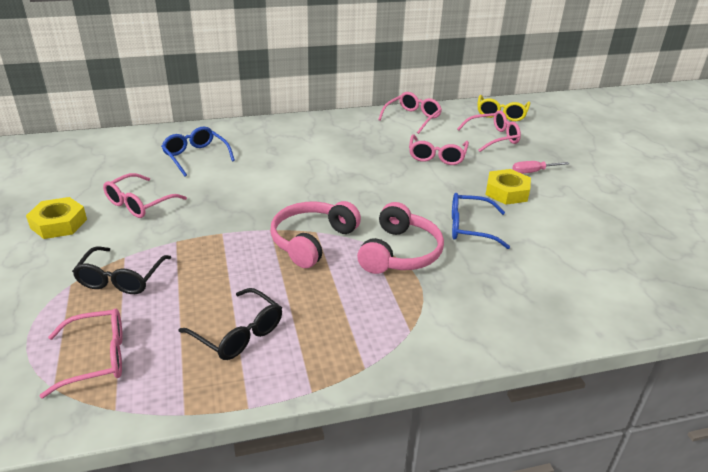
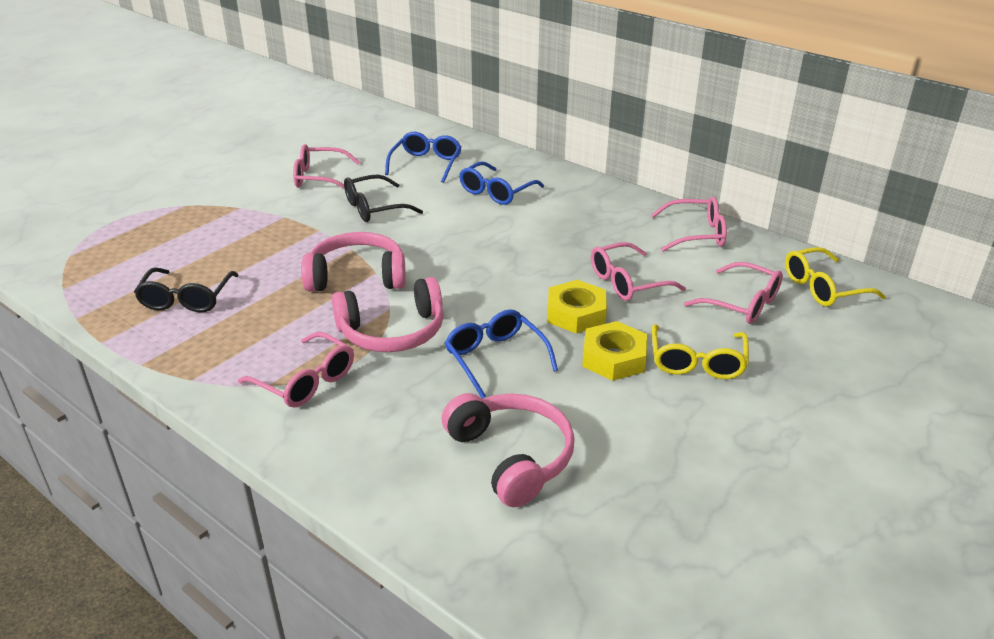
camera: 55 degrees right, 0 degrees up
yellow nut [26,197,87,239] -> yellow nut moved to [547,280,607,334]
pink glasses [39,309,123,399] -> pink glasses moved to [238,332,354,408]
black glasses [72,246,171,294] -> black glasses moved to [344,175,423,222]
pink screwdriver [513,161,569,174] -> yellow glasses [652,324,749,379]
none -> pink headphones [442,393,575,507]
none -> blue glasses [459,161,544,205]

